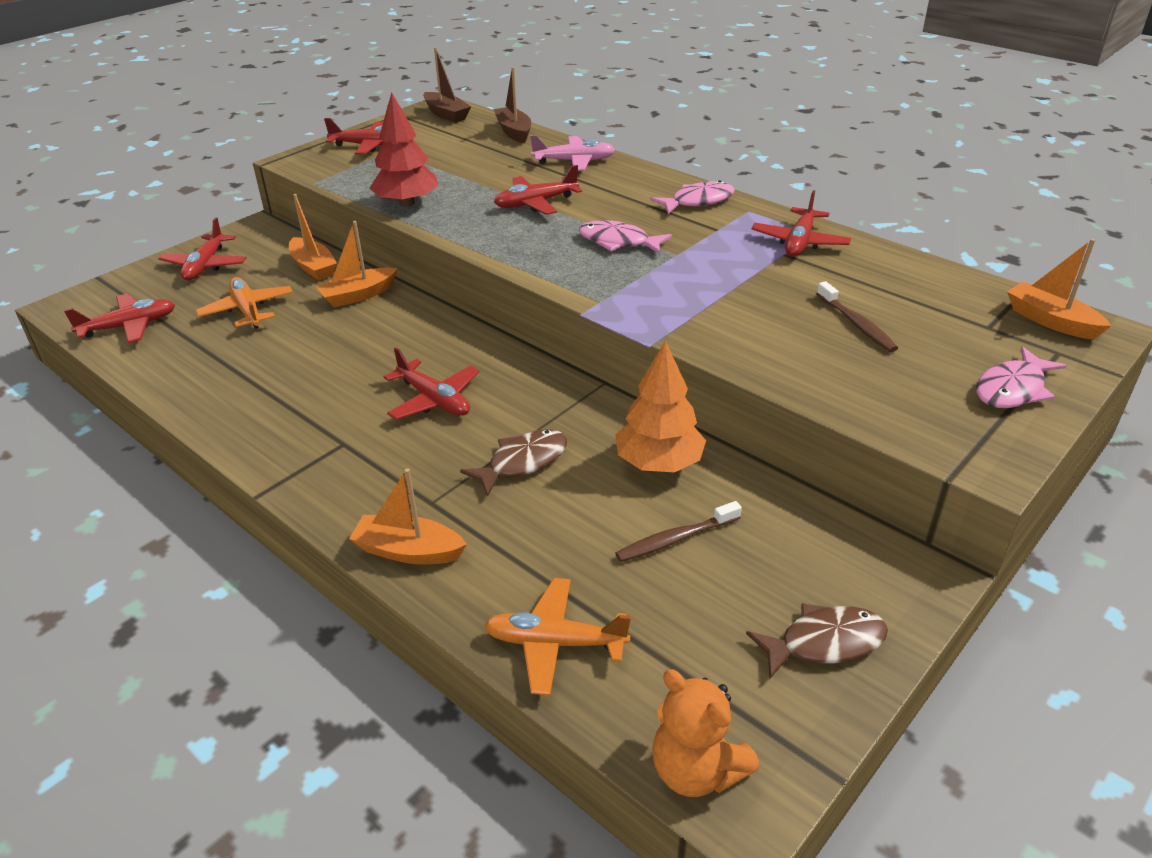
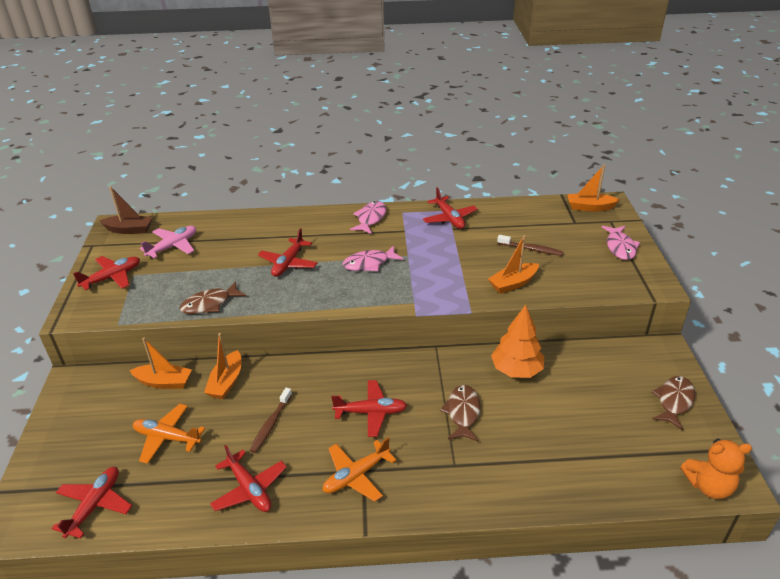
camera: 45 degrees left, 0 degrees up
red plane [159,217,247,280] -> red plane moved to [210,445,287,512]
orange boat [349,468,467,564] -> orange boat moved to [488,235,539,294]
red tree [369,92,438,207] -> brown fish [180,281,246,314]
orange plane [484,578,631,696] -> orange plane moved to [323,437,396,502]
brown boat [493,67,531,143] -> none
pink plane [530,135,615,171] -> pink plane moved to [140,226,196,258]
brown toothbrush [615,501,742,562] -> brown toothbrush moved to [250,388,292,453]

